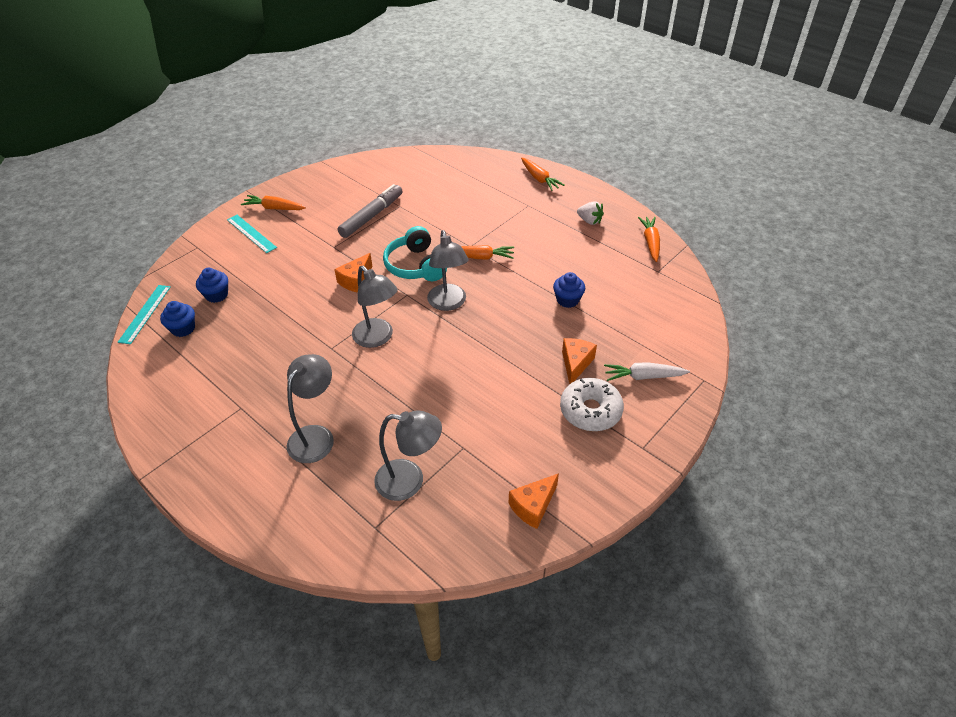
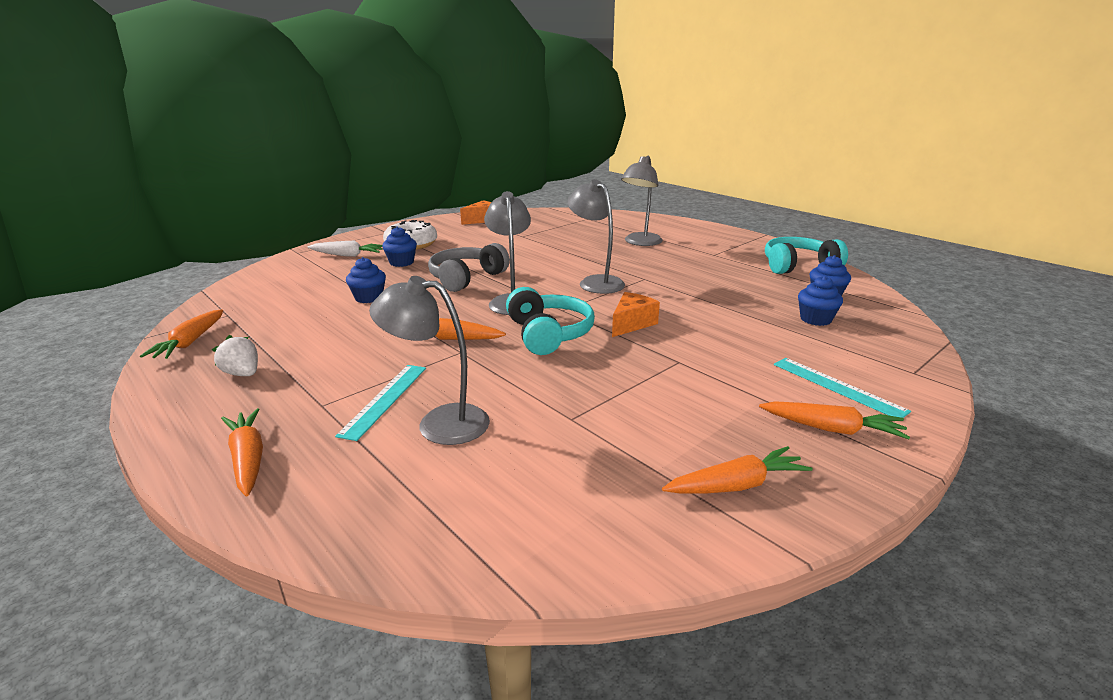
camera: 175 degrees left, 20 degrees down
turquoise ruler [118,285,171,344] -> turquoise ruler moved to [335,365,426,441]
grey marker [338,184,403,238] -> none
grey lamp [374,410,442,501] -> grey lamp moved to [369,276,490,445]
orange cheese [562,338,597,384] -> blue cupcake [382,227,417,267]
none -> grey headphones [428,243,510,292]
none -> orange carrot [662,446,813,494]
none -> turquoise headphones [765,237,848,274]

